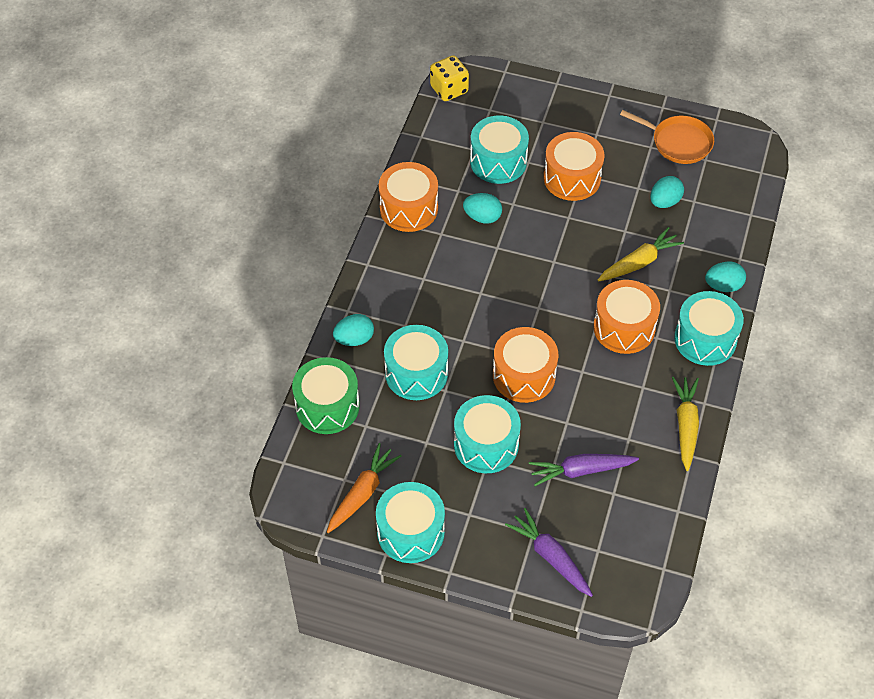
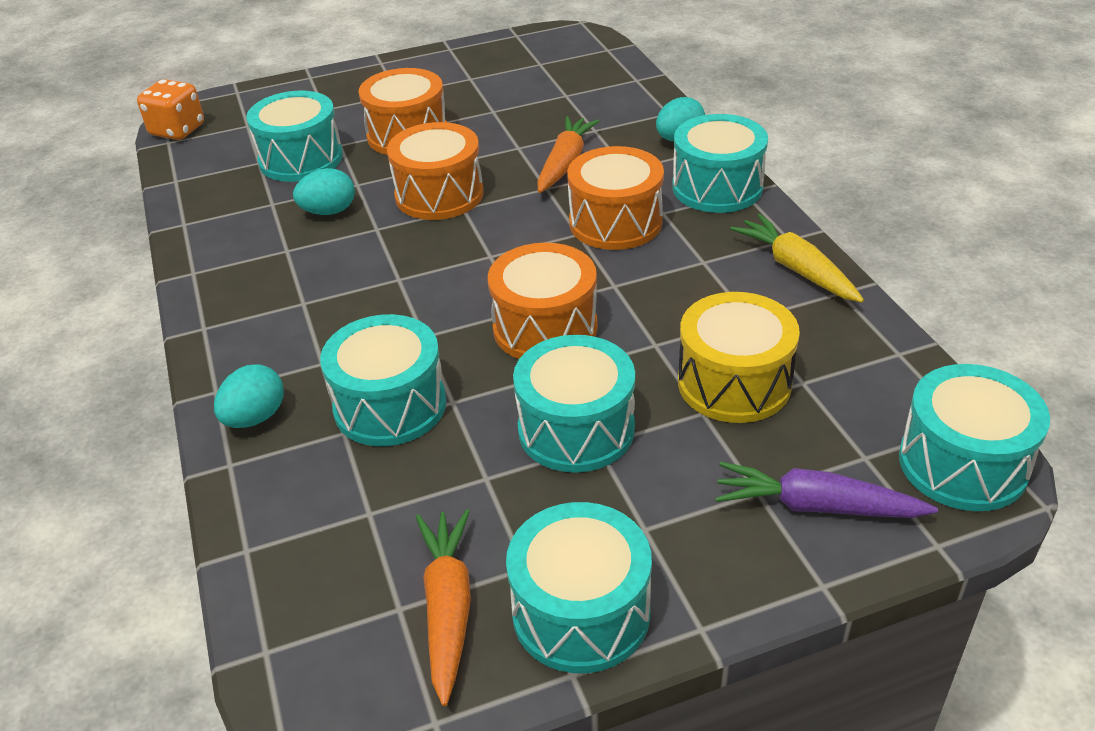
camera: 35 degrees left, 15 degrees down
green drum [292,357,360,434] -> none
orange drum [379,162,438,232] -> orange drum moved to [387,122,484,220]
yellow dice [430,55,469,101] -> orange dice [137,79,204,140]
purple carrot [529,454,639,486] -> yellow drum [678,292,800,423]
yellow carrot [598,227,684,281] -> orange carrot [537,116,599,193]
orange pan [620,110,714,164] -> none
turquoise egg [650,176,684,208] -> none
none -> turquoise drum [899,364,1050,511]

